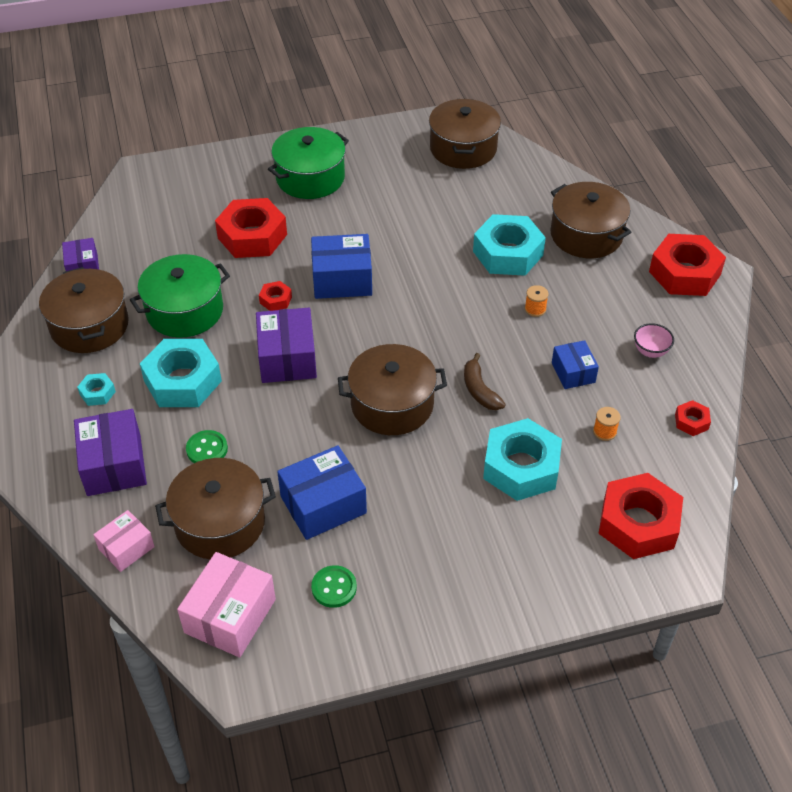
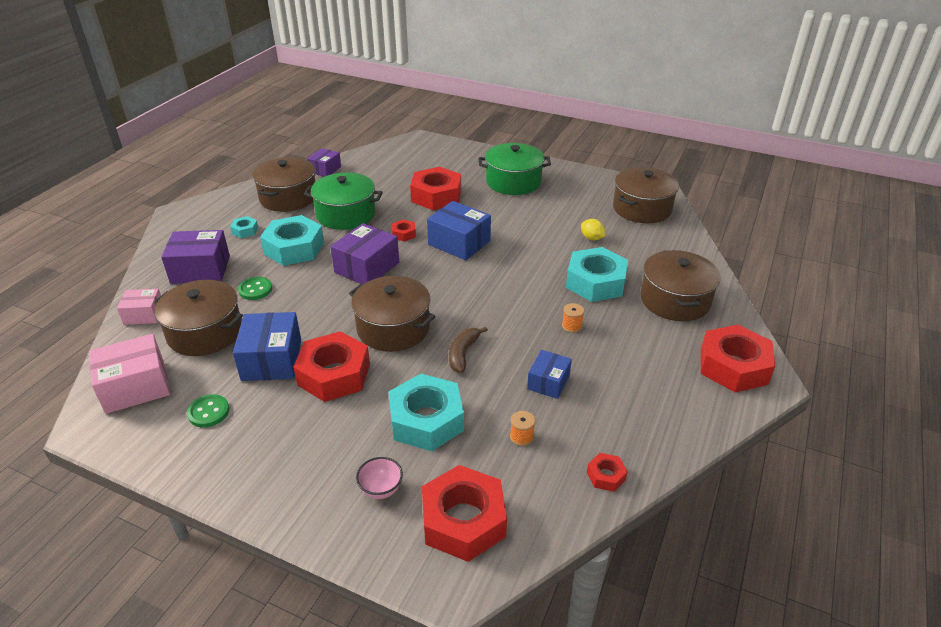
camera: 40 degrees right, 10 degrees down
purple box [74,409,147,496] -> purple box turned 60 degrees clockwise [161,230,230,284]
blue box [277,445,367,540] -> blue box turned 75 degrees clockwise [233,312,301,381]
pink bowl [634,323,674,358] -> pink bowl moved to [356,457,403,499]
none -> red nut [293,331,370,402]
none -> yellow lemon [581,219,606,240]

